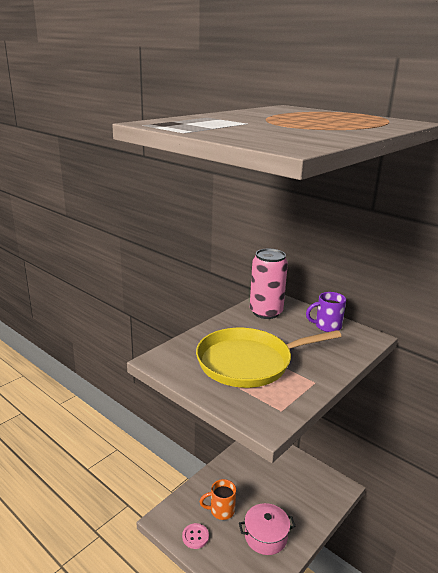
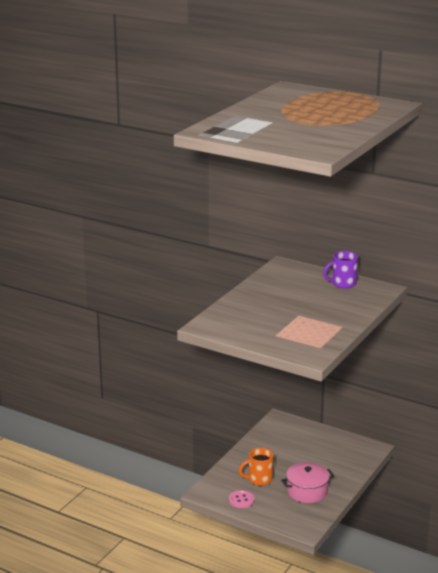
camera: 10 degrees left, 0 degrees up
yellow pan [196,328,341,388] -> none
pink can [250,249,288,319] -> none

